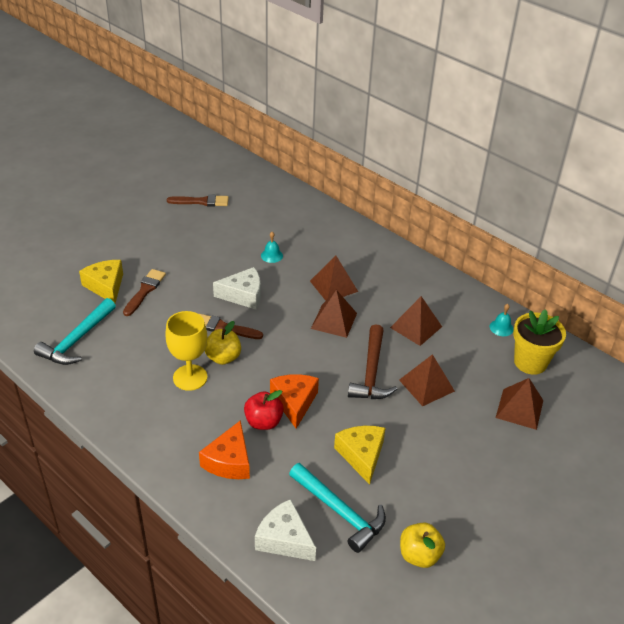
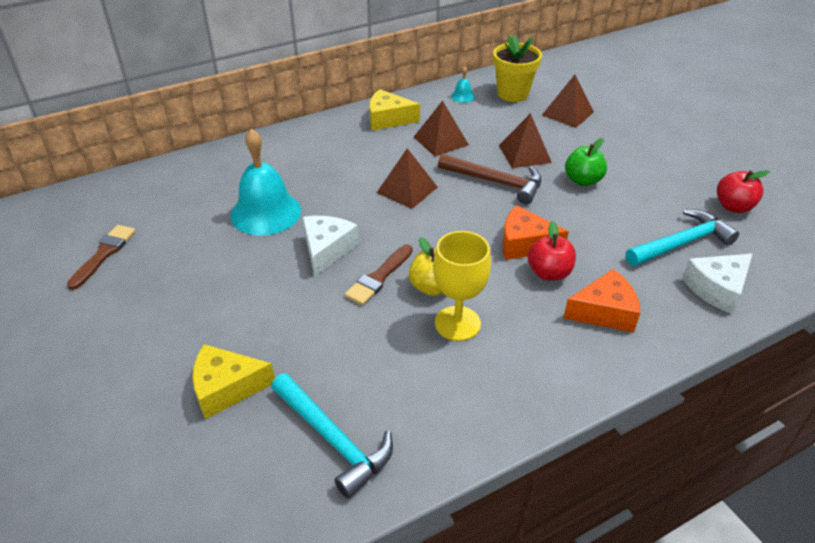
camera: 70 degrees left, 0 degrees up
brown brush [123,269,166,316] -> none
orange cheese [199,420,250,479] -> orange cheese turned 45 degrees counterclockwise [563,269,640,332]
turquoise bell [261,232,283,263] -> turquoise bell [230,128,301,236], size x2.40
brown pyramid [310,256,358,301] -> none
yellow cheese [334,426,385,485] -> yellow cheese moved to [369,89,420,131]
yellow apple [400,522,445,568] -> red apple [717,170,770,213]
none -> green apple [565,138,607,186]

